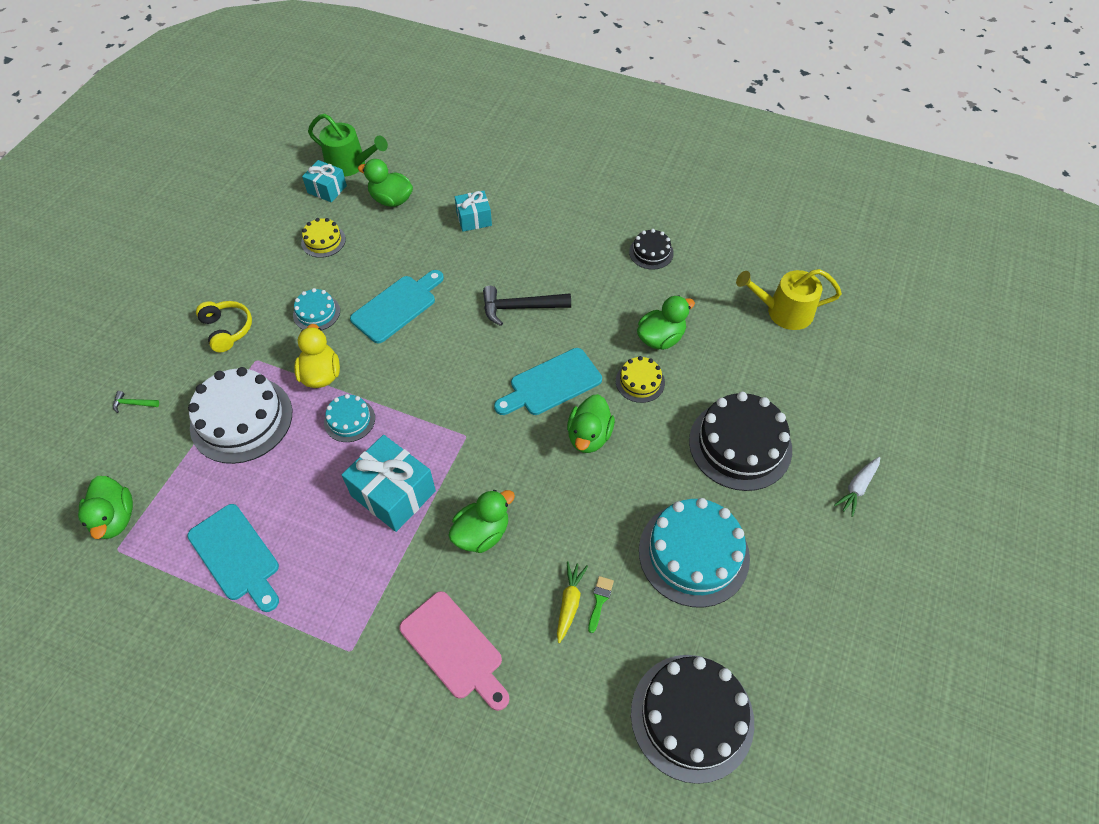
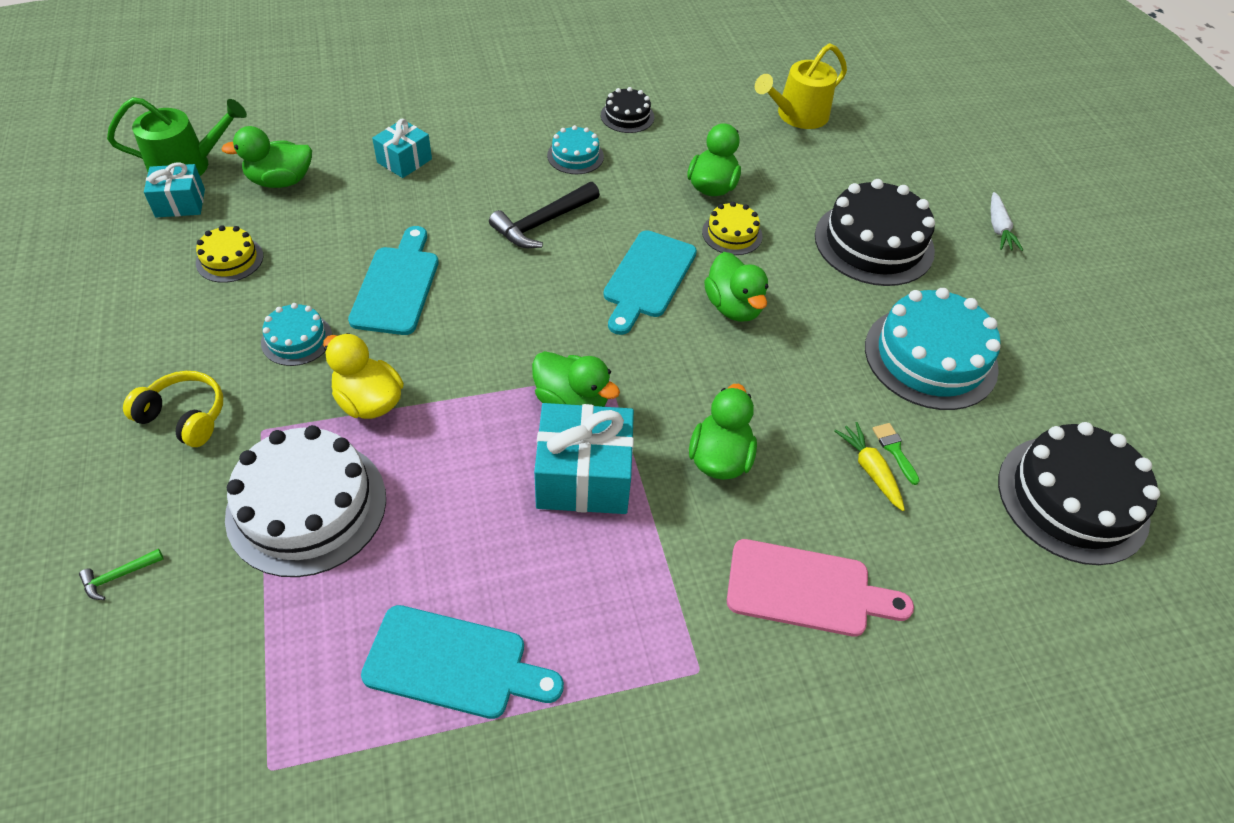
camera: 40 degrees left, 5 degrees down
green duck [78,476,133,539] -> green duck moved to [532,351,620,407]
turquoise cake [324,394,375,442] -> turquoise cake moved to [547,125,604,174]

